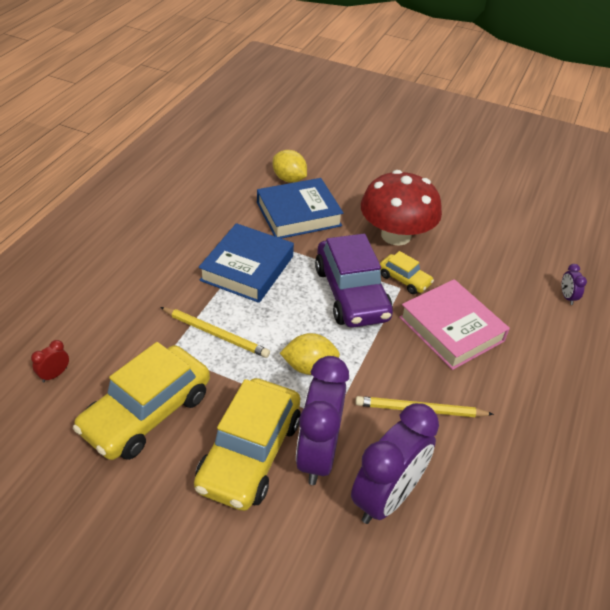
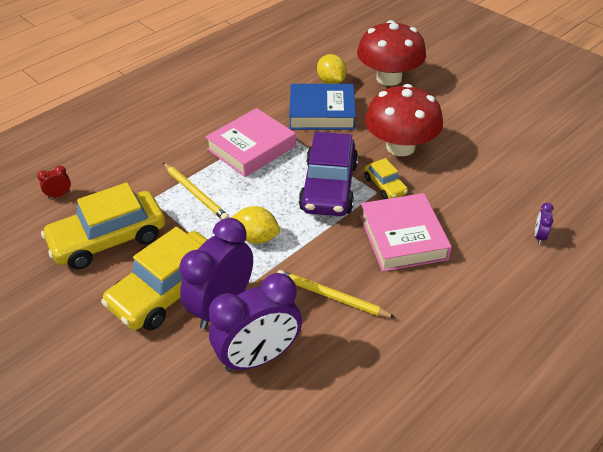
camera: 25 degrees right, 0 degrees up
blue book [199,223,294,303] -> pink book [205,108,296,177]
none -> red mushroom [357,20,426,86]

